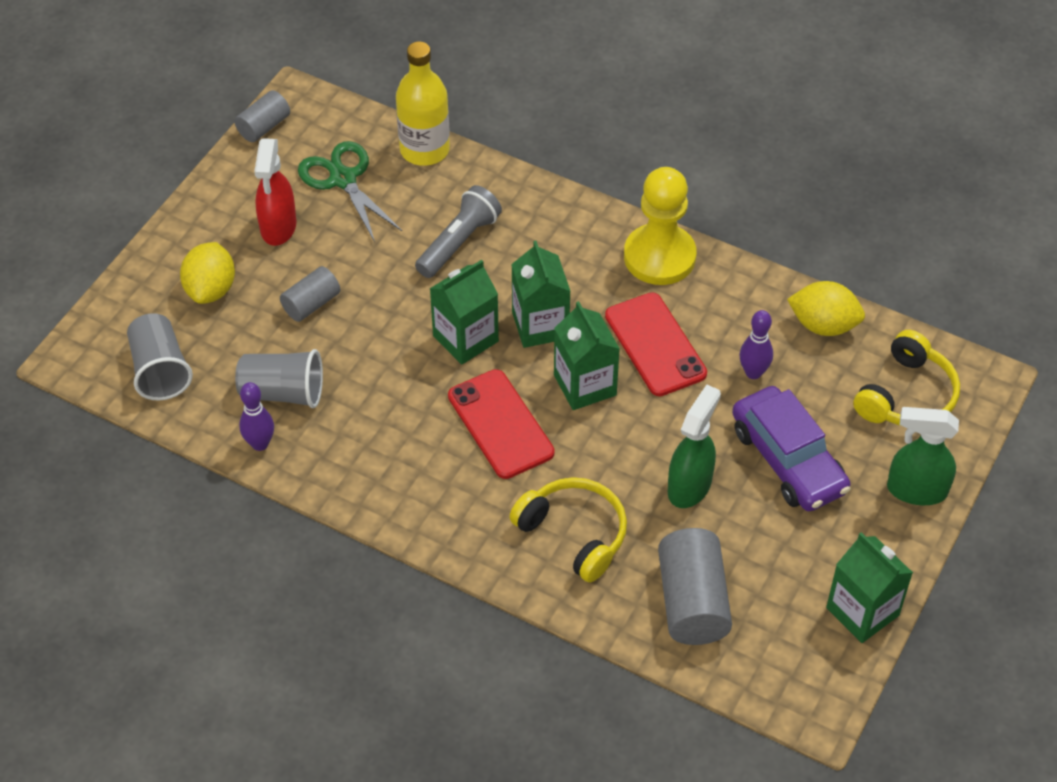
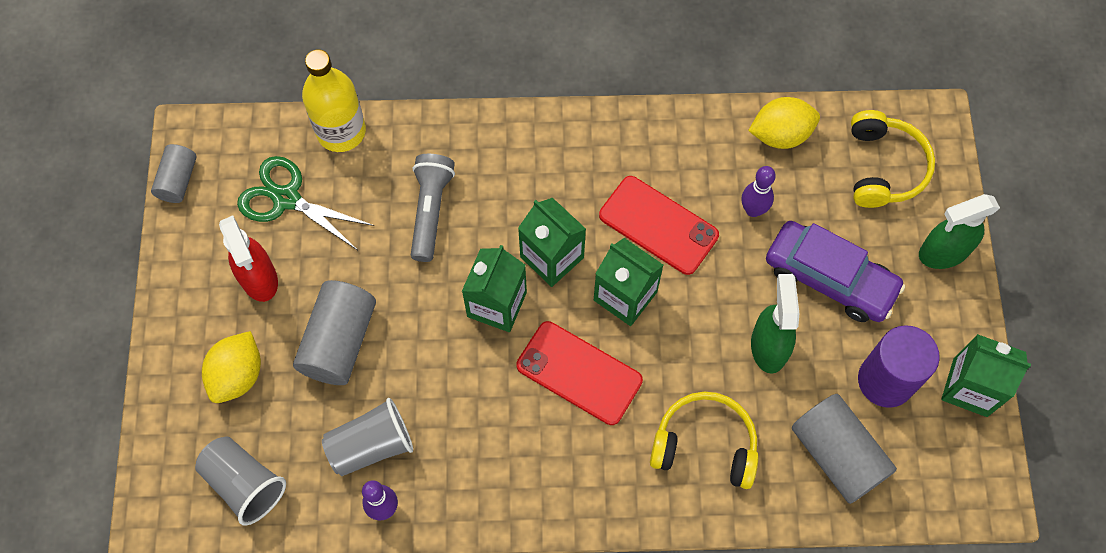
camera: 30 degrees left, 15 degrees up
yellow lemon [180,242,235,304] -> yellow lemon turned 45 degrees clockwise [202,331,261,403]
grey cylinder [280,266,341,322] -> grey cylinder [293,280,376,385], size x1.69
yellow pawn [624,167,697,285] -> none
none -> purple cylinder [858,325,940,408]

